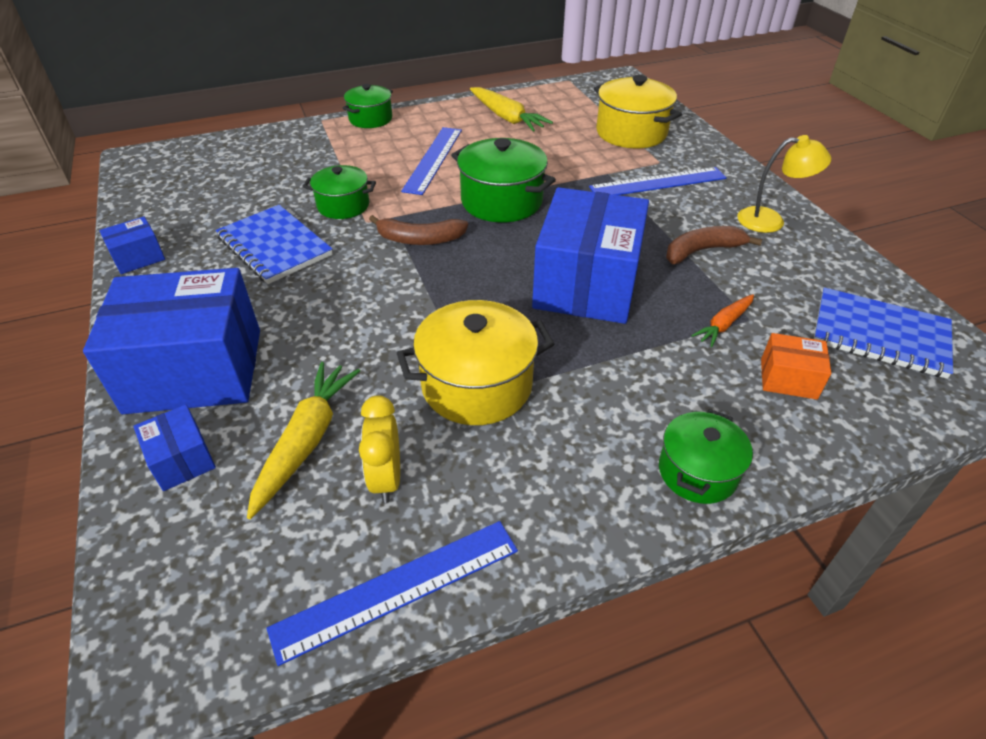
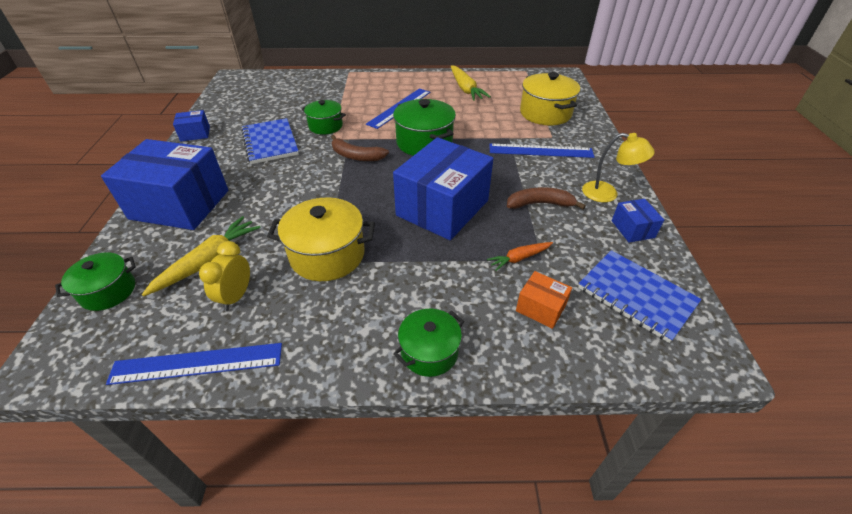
camera: 20 degrees right, 0 degrees up
blue box [133,405,216,491] -> blue box moved to [612,199,664,242]
green pot [343,84,393,128] -> green pot moved to [55,252,136,311]

